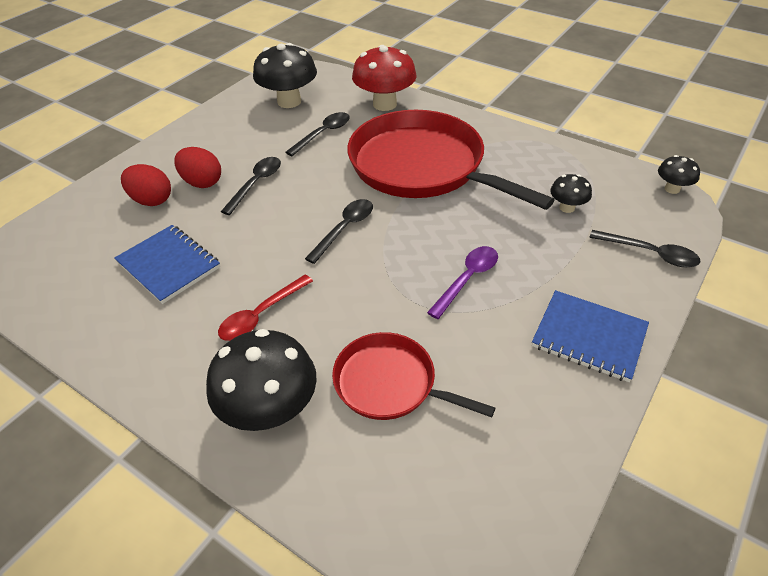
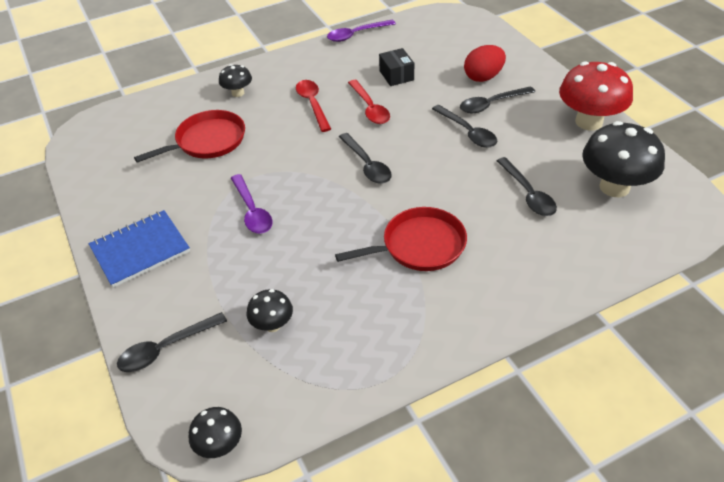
camera: 120 degrees right, 0 degrees up
blue notebook [114,225,220,304] -> black box [379,48,414,86]
red egg [174,147,221,188] -> black spoon [460,86,535,113]
black mushroom [206,329,317,431] -> black mushroom [219,64,252,97], size x0.51
red pan [347,110,555,210] -> red pan [335,207,467,271], size x0.53
red mushroom [352,45,417,111] -> red mushroom moved to [559,61,633,130]
none -> purple spoon [327,20,396,42]
none -> red spoon [348,80,390,124]

